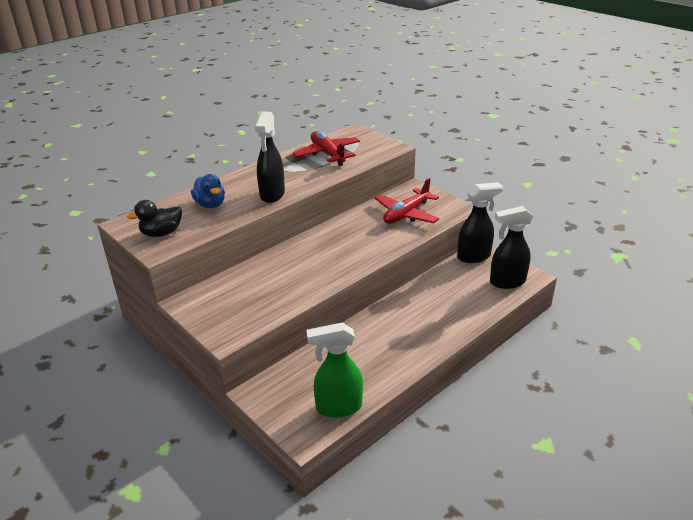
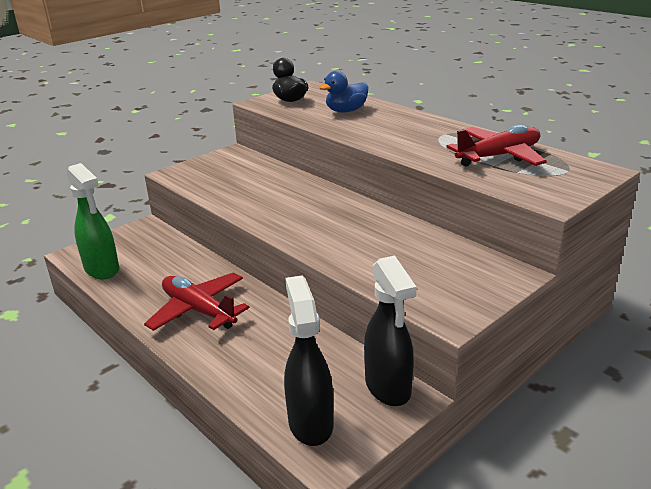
camera: 90 degrees right, 5 degrees down
black spray bottle [255,111,285,203] -> none
green spray bottle [307,322,363,418] -> green spray bottle turned 150 degrees clockwise [67,163,119,279]
red plane [374,178,439,224] -> red plane moved to [144,273,250,331]

